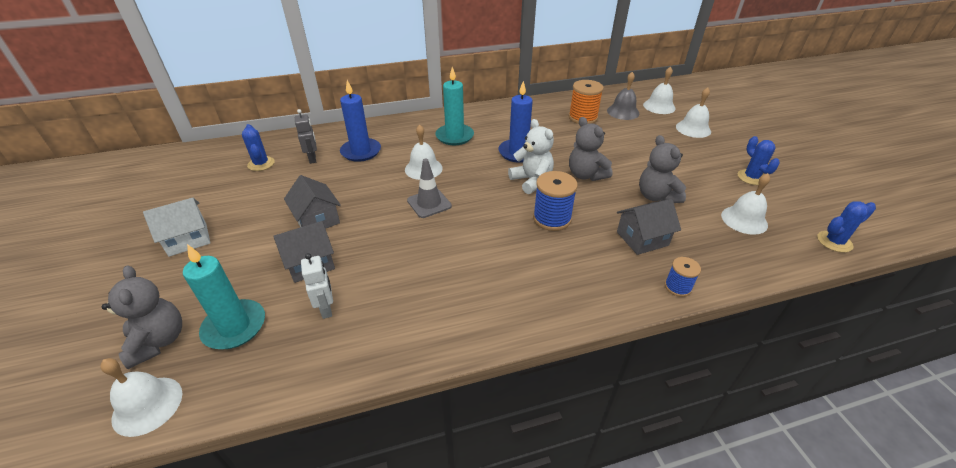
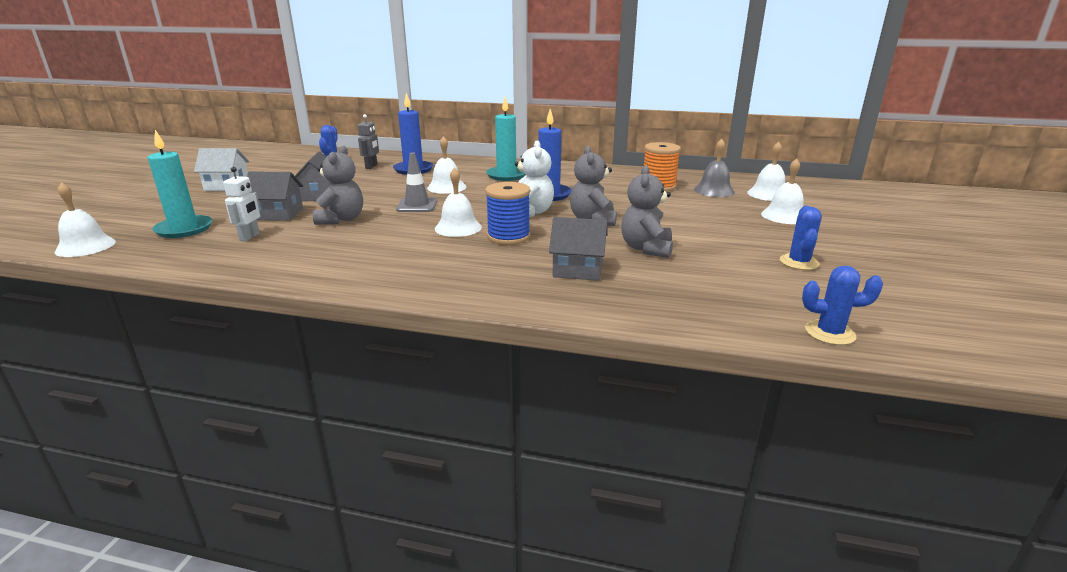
camera: 30 degrees right, 15 degrees down
grey teddy bear [101,265,182,369] -> grey teddy bear moved to [313,145,363,225]
blue spool [665,257,701,297] -> none
white bell [721,173,770,235] -> white bell moved to [435,167,482,237]

